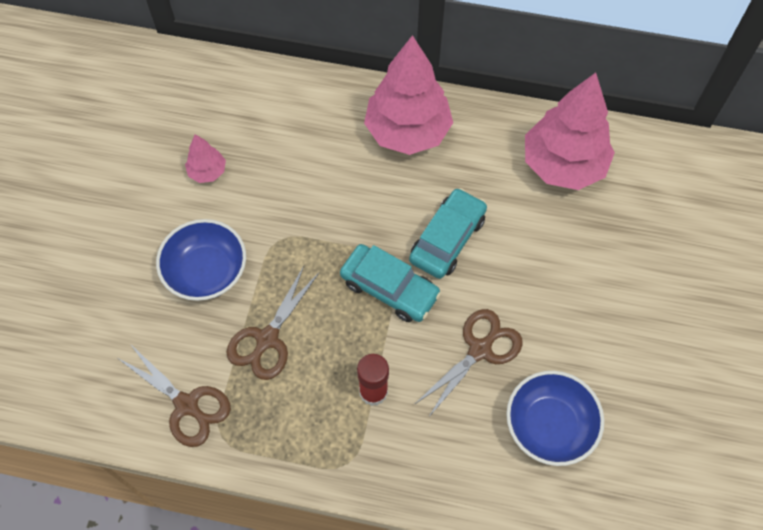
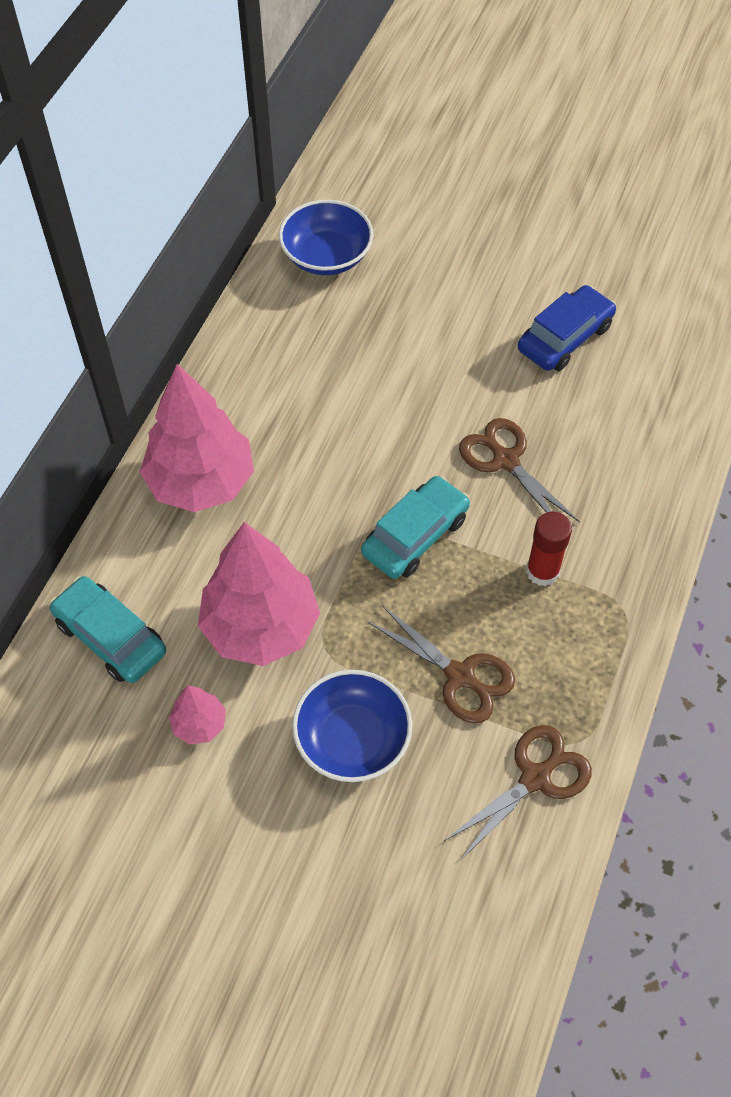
camera: 80 degrees left, 5 degrees down
turquoise car [409,188,487,279] -> turquoise car moved to [50,576,166,683]
blue bowl [506,371,604,466] -> blue bowl moved to [279,200,373,275]
pink tree [525,73,615,190] -> pink tree moved to [198,522,320,666]
none -> blue car [518,285,616,371]

